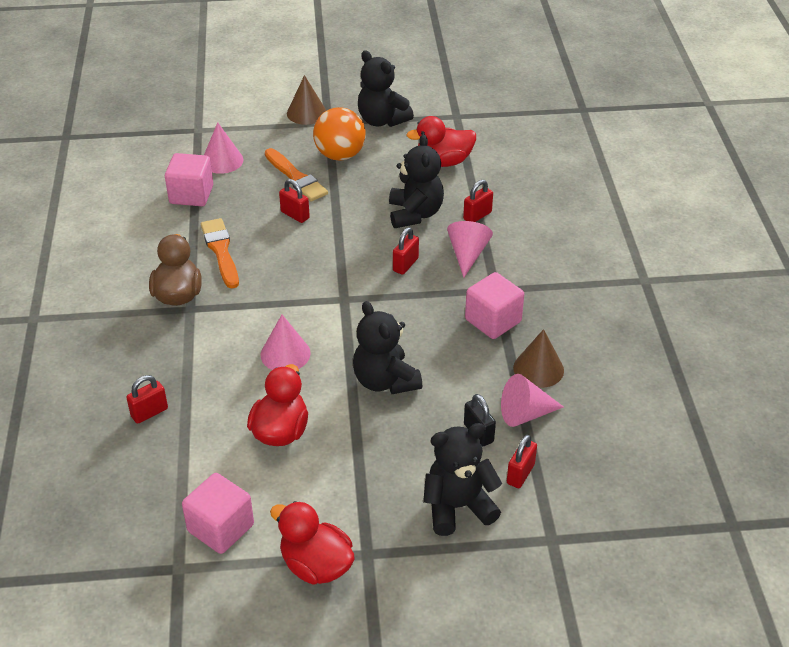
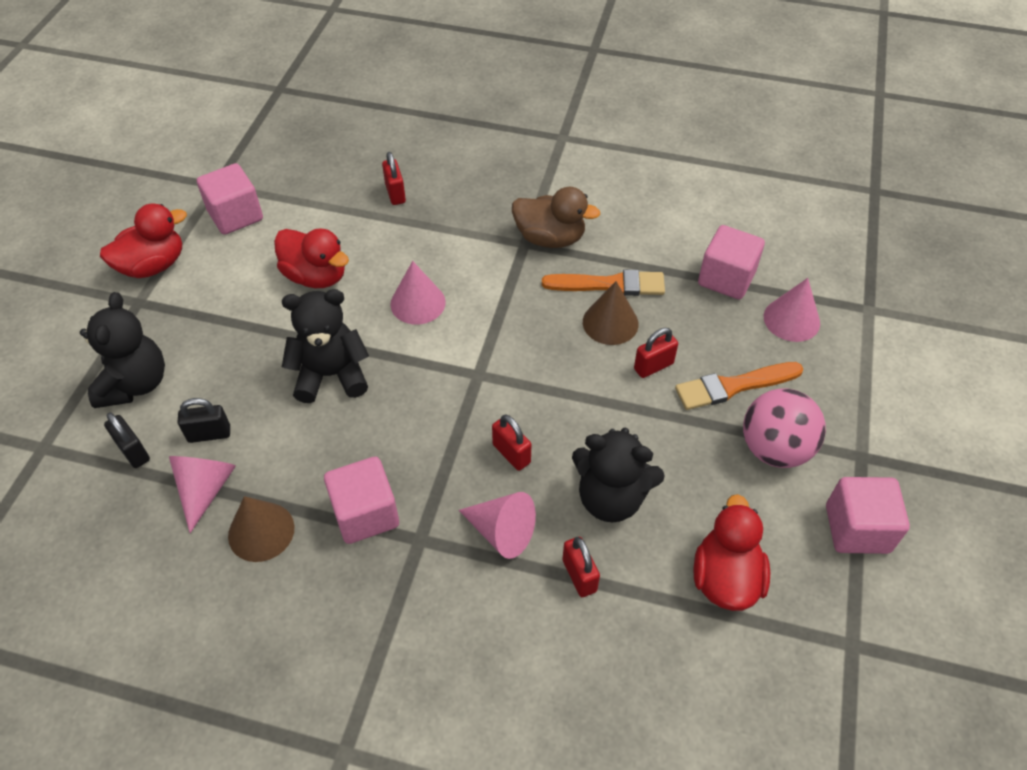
camera: 110 degrees right, 10 degrees up
brown cone [287,75,326,125] -> brown cone moved to [583,281,639,345]
orange ball [313,107,366,161] -> pink ball [743,389,826,468]
black teddy bear [358,50,414,127] -> pink cube [826,477,910,554]
red padlock [507,435,537,488] -> black padlock [104,413,150,468]

